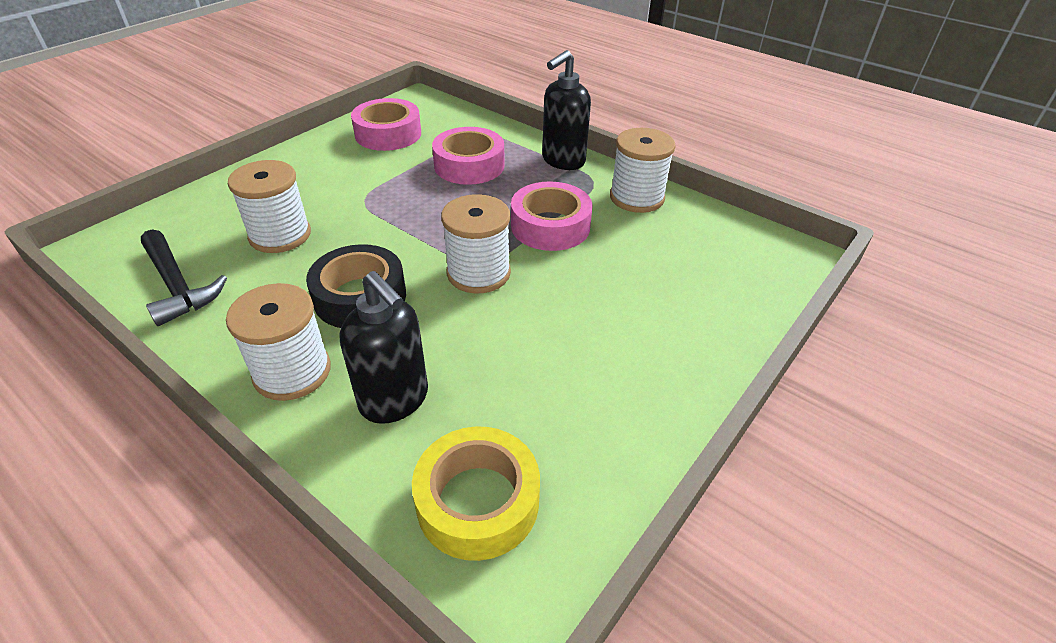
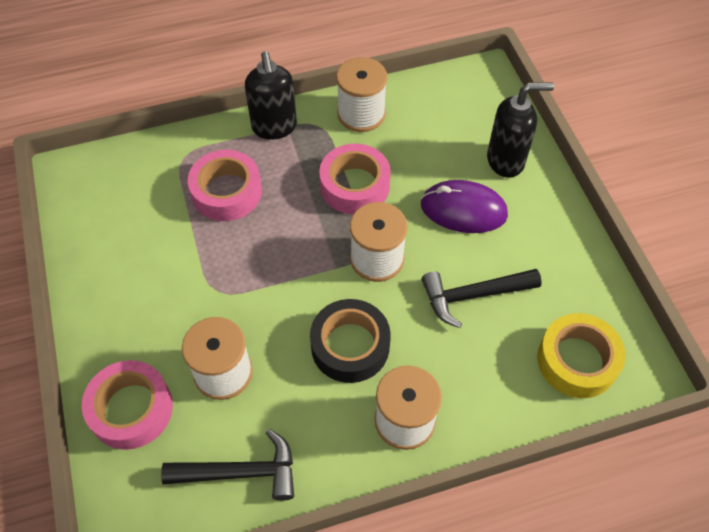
camera: 55 degrees left, 15 degrees up
black soap dispenser [340,271,428,424] -> black soap dispenser moved to [487,83,554,178]
pink tape [351,98,421,151] -> pink tape moved to [82,360,173,450]
none -> purple mouse [421,180,508,233]
none -> black hammer [422,269,542,328]

